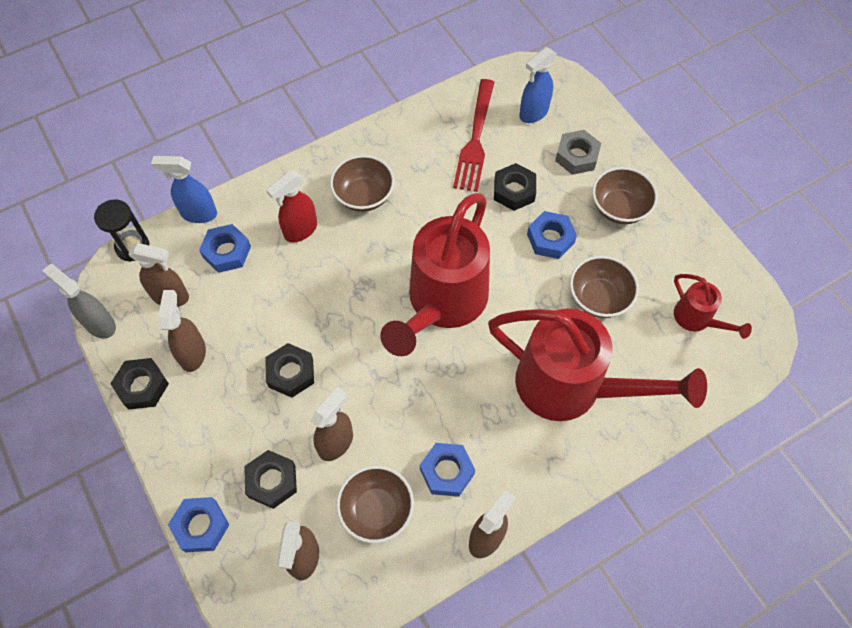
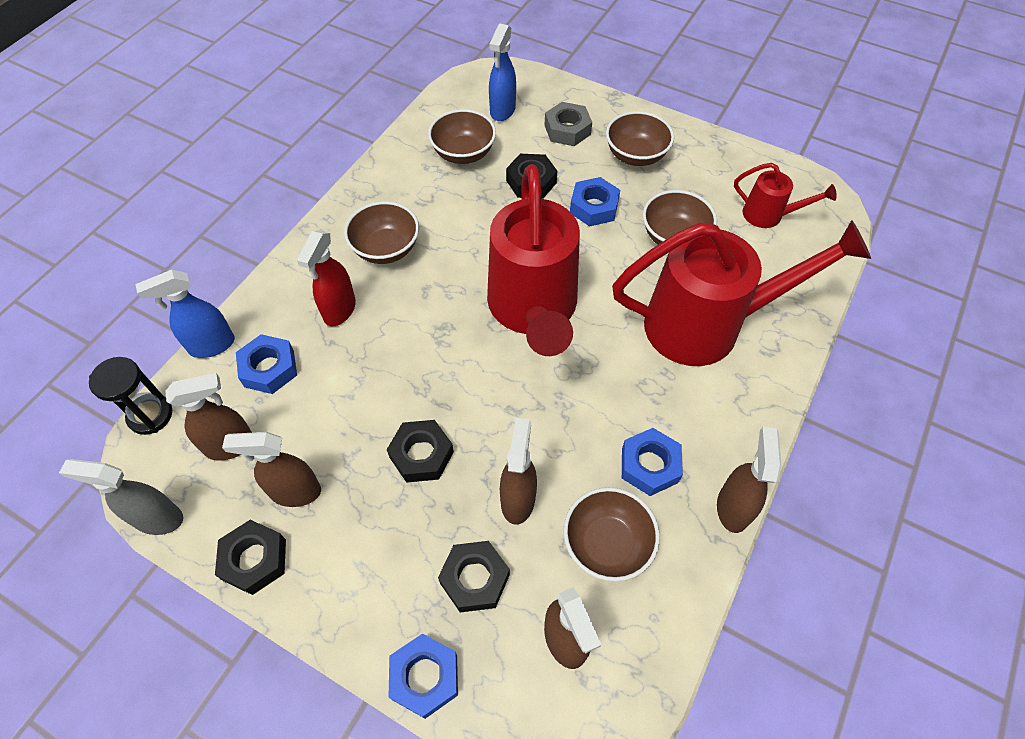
camera: 30 degrees left, 5 degrees down
brown spray bottle [158,290,206,372] -> brown spray bottle turned 60 degrees counterclockwise [222,432,321,507]
red fork [453,79,494,192] -> brown bowl [428,109,496,164]

